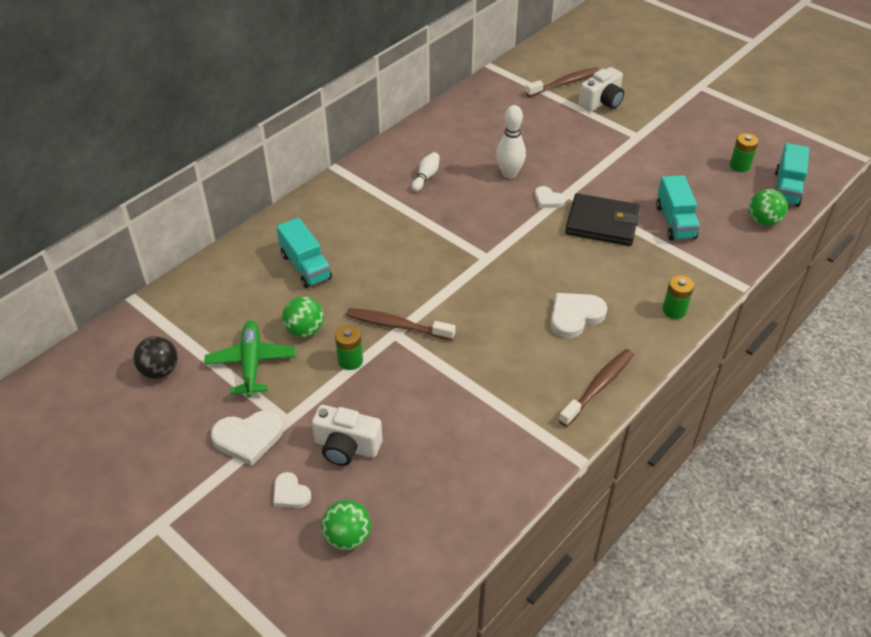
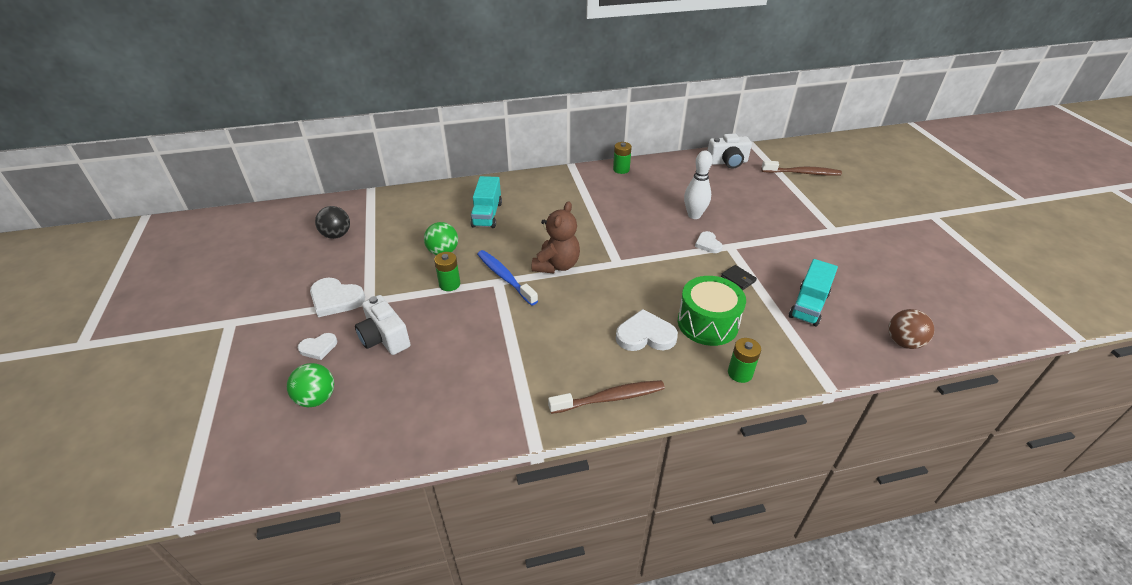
camera: 35 degrees right, 5 degrees down
green plane [204,320,296,397] -> none
white heart [273,472,311,508] -> white heart turned 105 degrees counterclockwise [298,333,337,360]
brown toothbrush [346,308,456,341] -> blue toothbrush [477,250,538,306]
white bowling pin [411,152,440,192] -> none
black wallet [565,193,640,246] -> black wallet [721,265,757,290], size x0.43
white camera [578,67,624,112] -> white camera moved to [707,133,752,168]
green battery [730,133,758,172] -> green battery moved to [613,142,632,174]
green ball [749,189,788,226] -> brown ball [888,309,934,349]
turquoise truck [775,143,809,207] -> none
none -> brown teddy bear [532,201,580,273]
none -> green drum [678,276,746,346]

